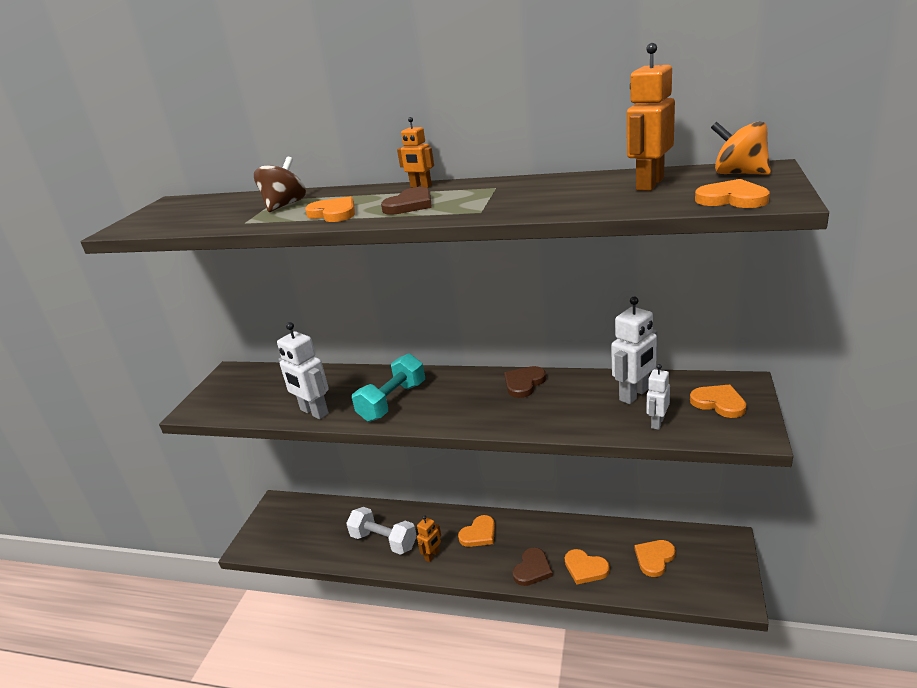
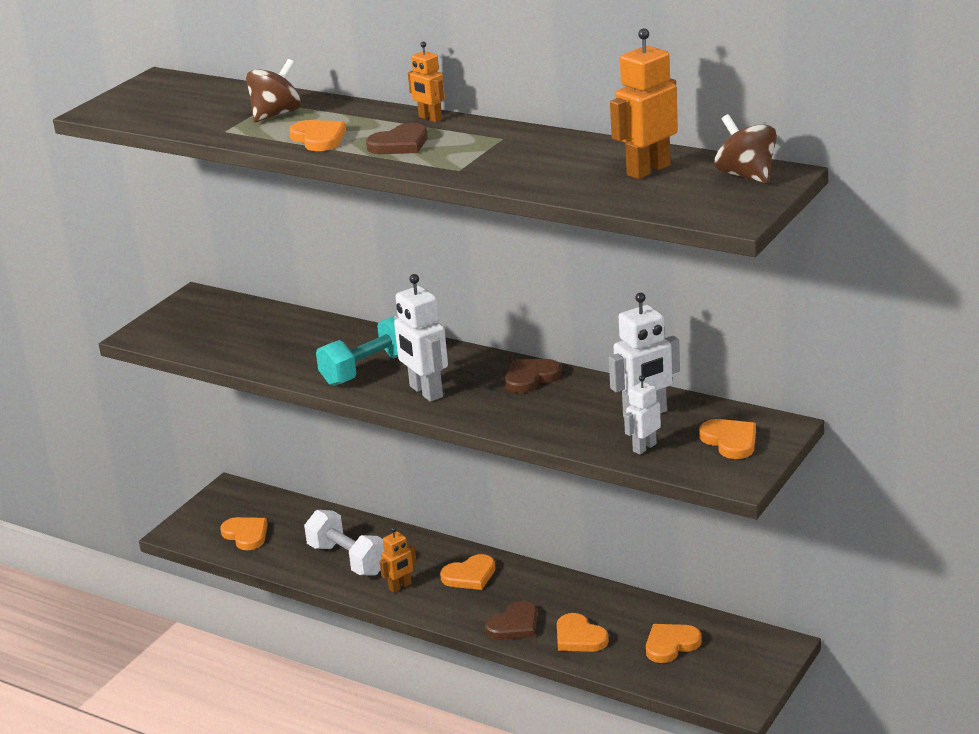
camera: 15 degrees right, 0 degrees up
white robot [277,322,329,419] -> white robot moved to [394,274,448,402]
orange heart [695,179,770,208] -> orange heart moved to [220,517,268,550]
orange spinning top [711,121,771,175] -> brown spinning top [714,114,777,184]

